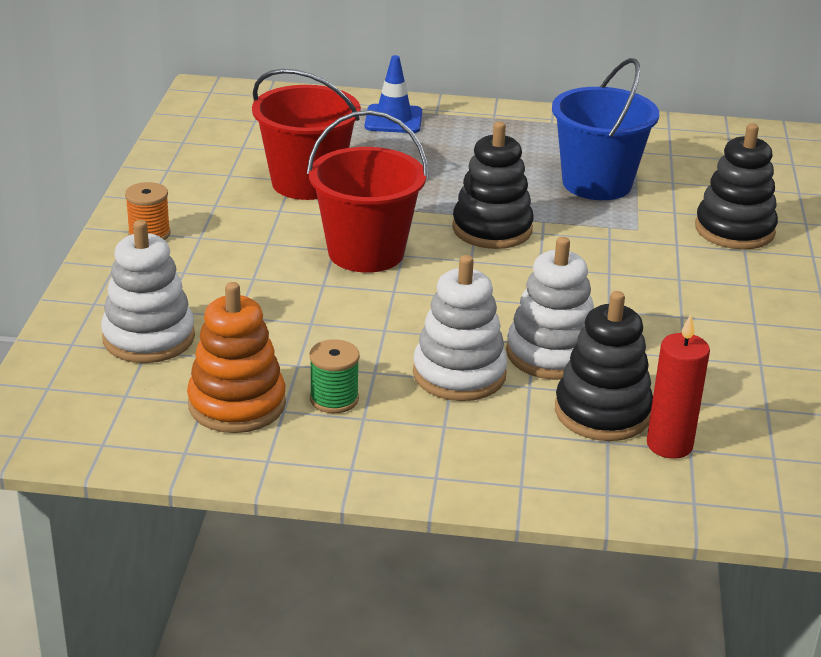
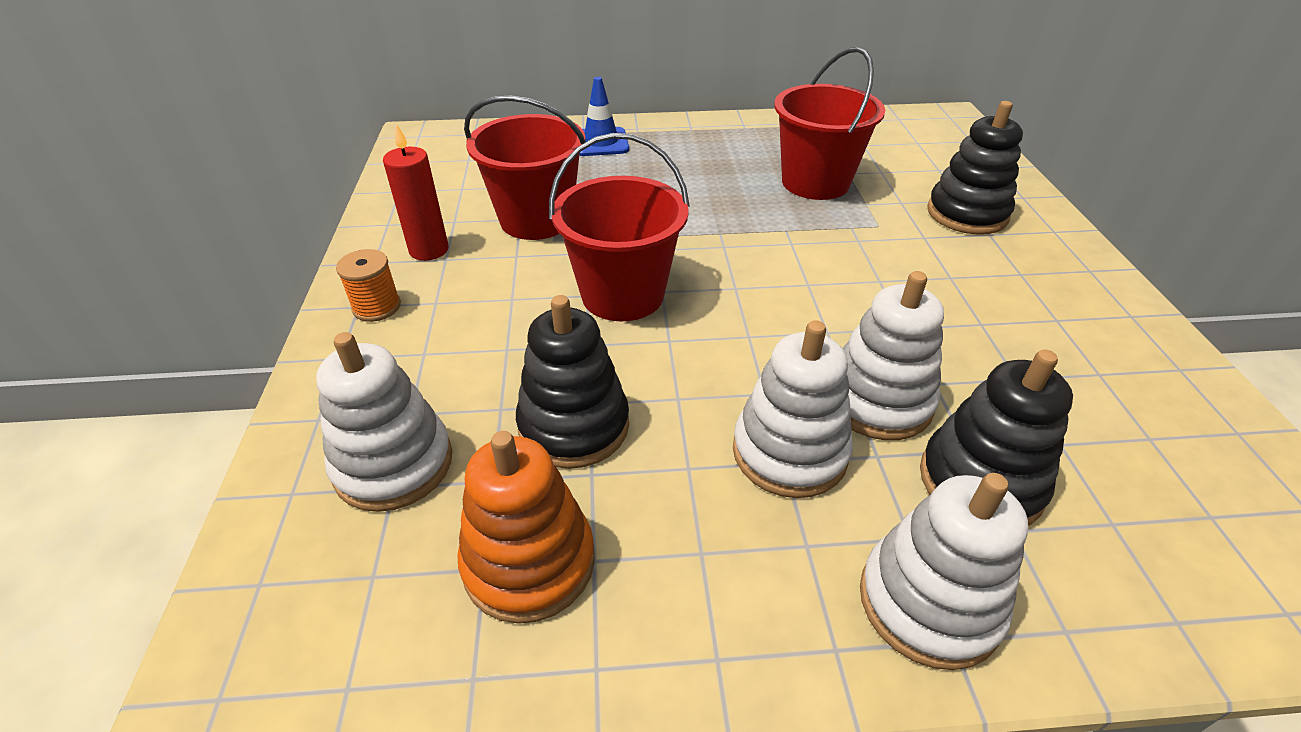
camera: 10 degrees left, 10 degrees up
green spool [309,339,360,413] -> none
black stacking toy [452,122,534,249] -> black stacking toy moved to [516,295,629,469]
blue bucket [552,58,659,200] -> red bucket [774,47,885,200]
red candle [647,314,710,459] -> red candle moved to [383,123,449,261]
none -> white stacking toy [860,473,1028,670]

